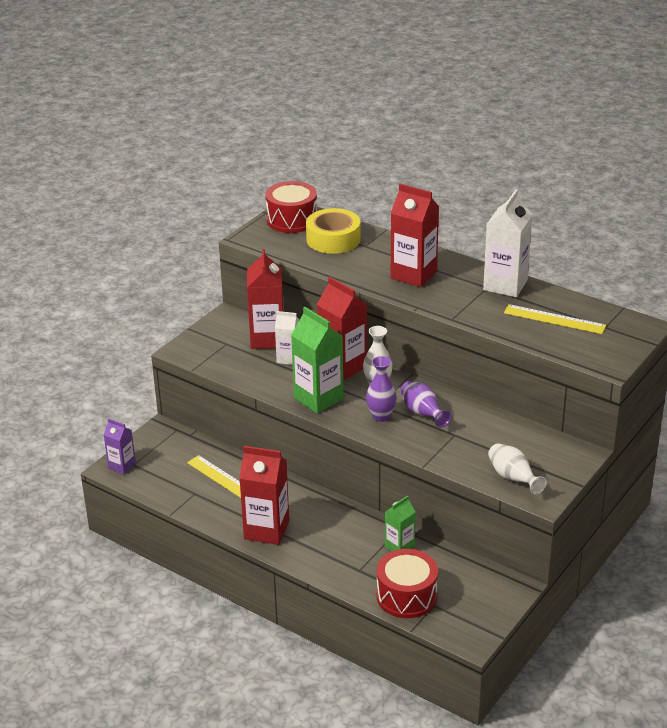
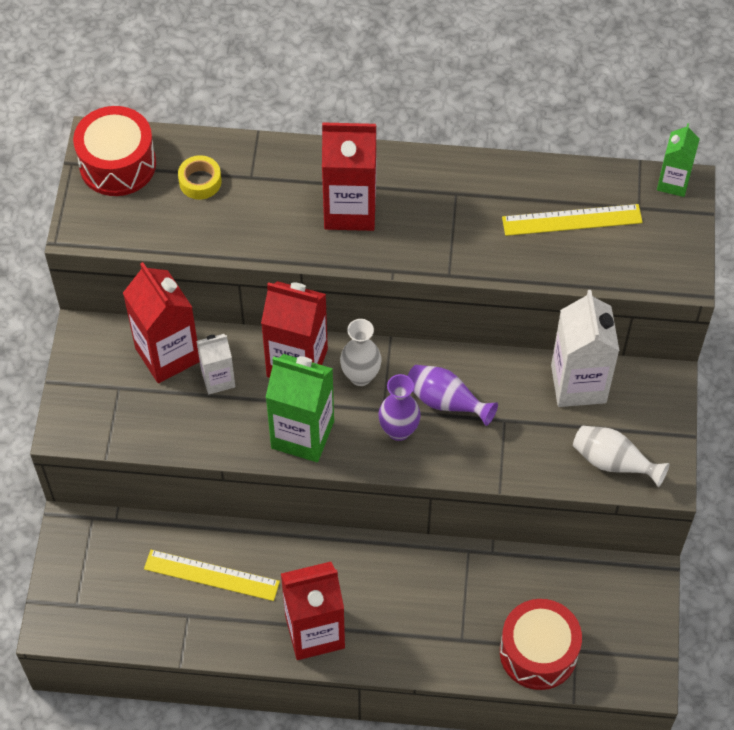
camera: 30 degrees left, 25 degrees up
purple carton [104,418,136,474] -> none
yellow tape [306,208,361,254] -> yellow tape [178,155,221,199], size x0.53
green carton [385,495,415,551] -> green carton moved to [657,123,700,197]
white carton [483,190,533,297] -> white carton moved to [551,290,619,407]

